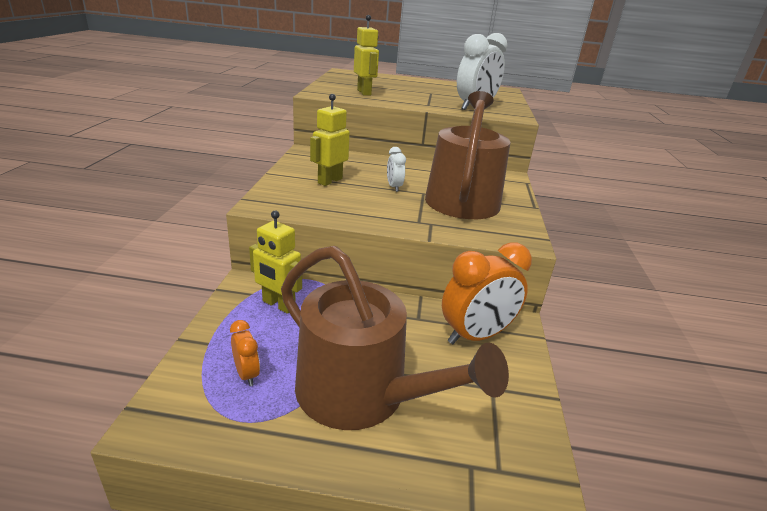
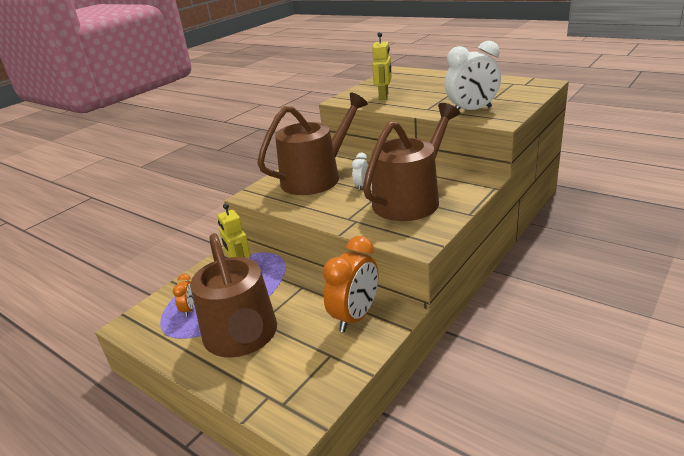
camera: 35 degrees right, 0 degrees up
yellow robot [310,94,350,186] -> brown watering can [257,93,368,195]
orange clock [442,242,532,344] -> orange clock turned 60 degrees counterclockwise [323,236,378,332]

